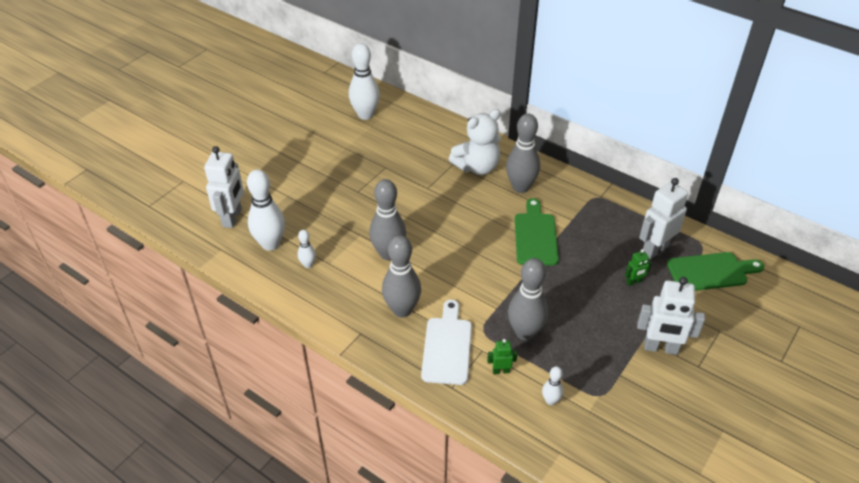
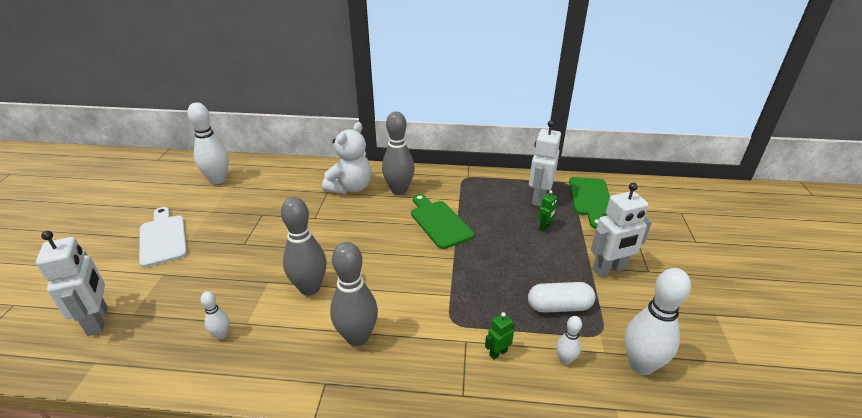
camera: 30 degrees left, 10 degrees down
white bowling pin [247,170,285,251] -> white bowling pin moved to [625,268,691,375]
white cutting board [421,300,472,385] -> white cutting board moved to [139,207,187,268]
grey bowling pin [508,258,548,341] -> none
green cutting board [667,252,764,291] -> green cutting board turned 135 degrees clockwise [569,177,610,229]
none -> white capsule [528,282,595,313]

